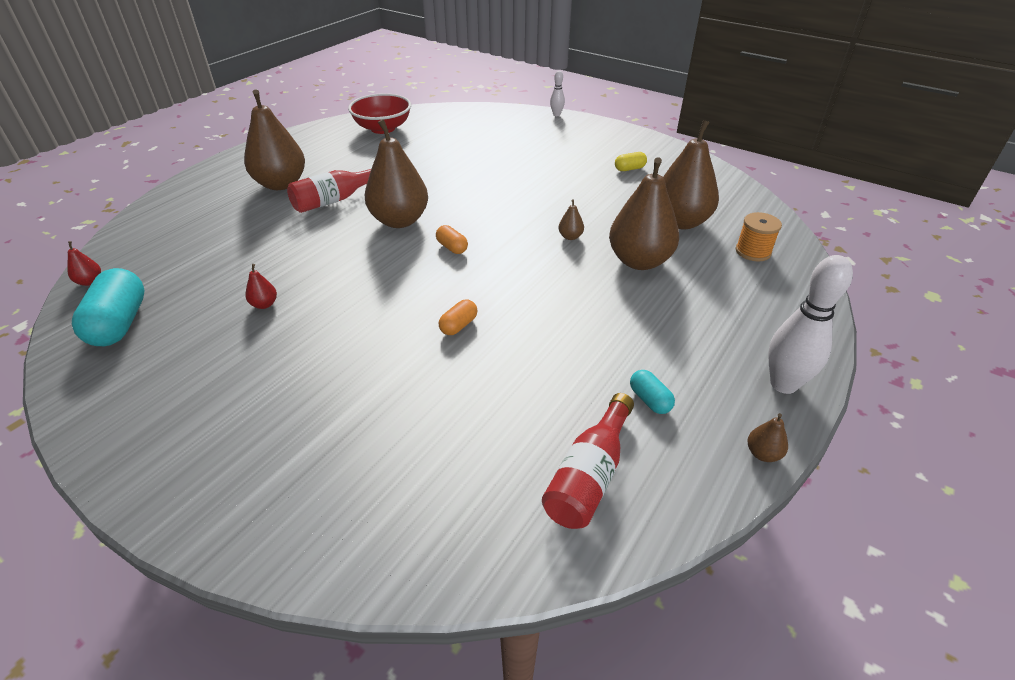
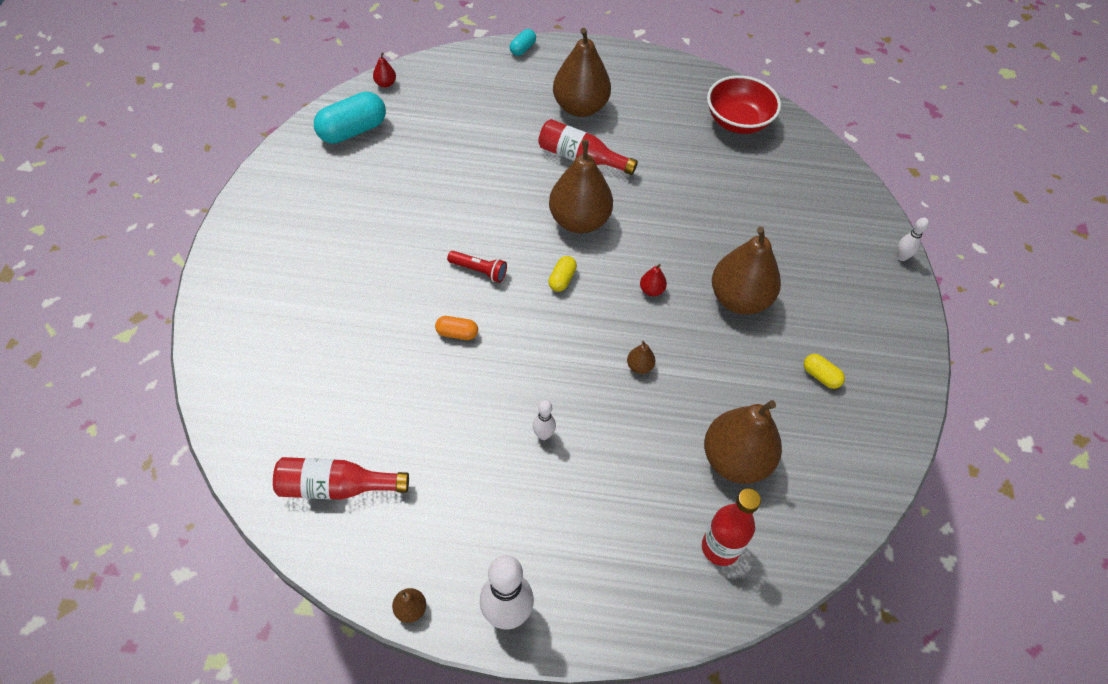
camera: 60 degrees right, 15 degrees up
red pear [245,264,277,309] -> red pear moved to [640,264,667,296]
orange capsule [436,225,468,254] -> yellow capsule [548,256,577,292]
brown pear [609,157,679,270] -> brown pear moved to [712,226,781,315]
turquoise capsule [630,370,675,414] -> turquoise capsule moved to [510,29,536,56]
orange spool [736,212,782,261] -> red bottle [702,488,761,566]
none -> red flashlight [447,251,507,283]
none -> white bowling pin [533,400,556,440]

